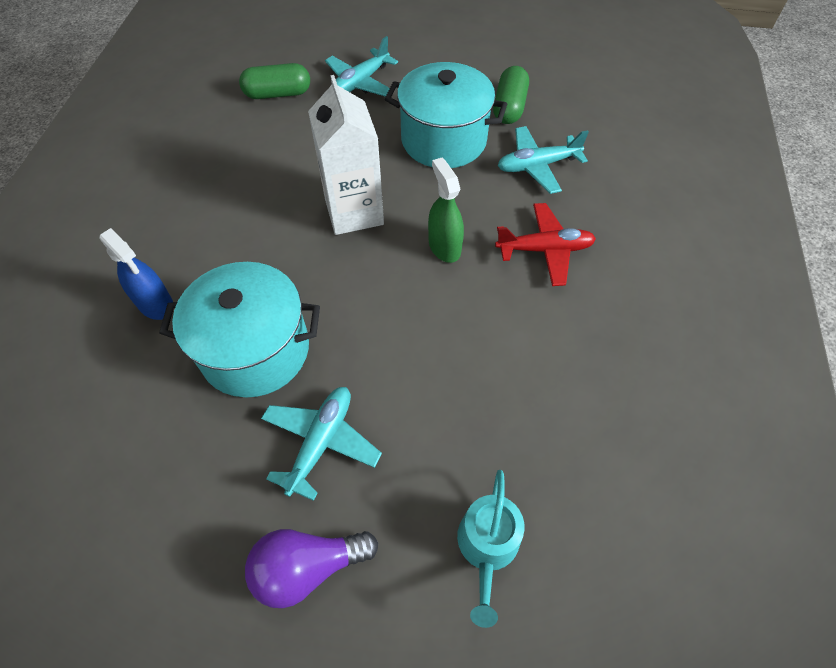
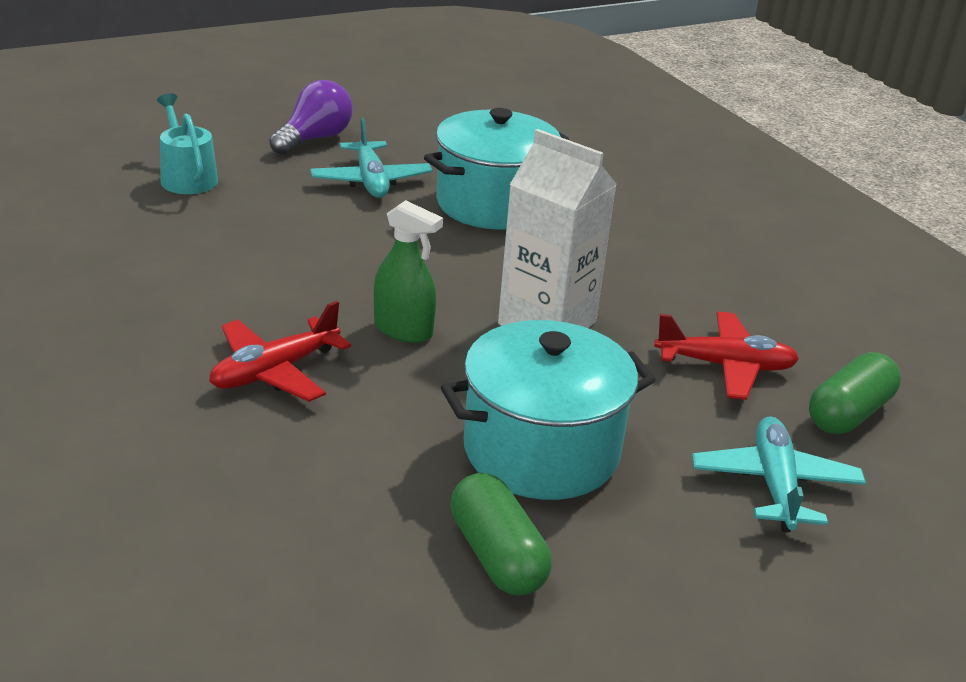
camera: 140 degrees right, 25 degrees down
blue spray bottle [99,228,173,320] -> none
turquoise plane [498,126,589,194] -> none
none -> red plane [654,311,799,400]

